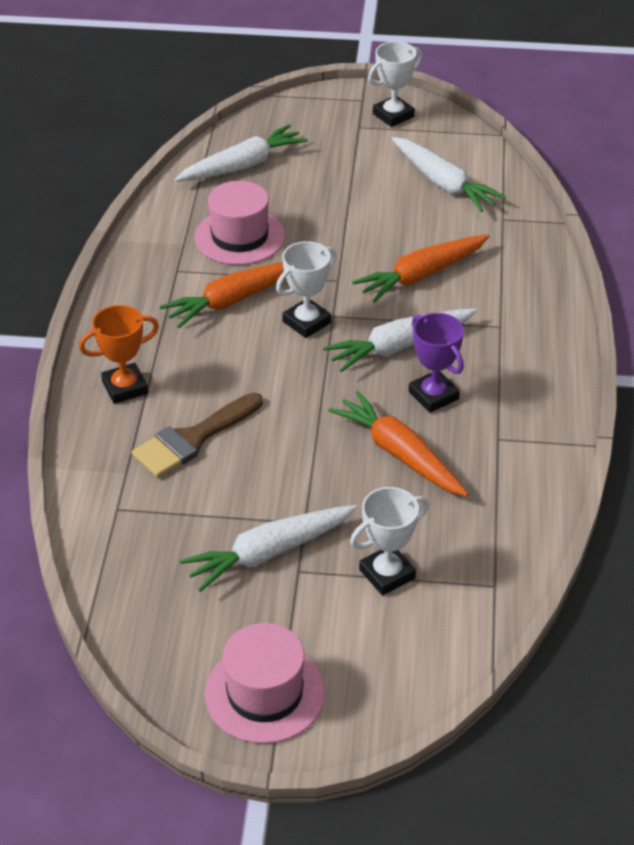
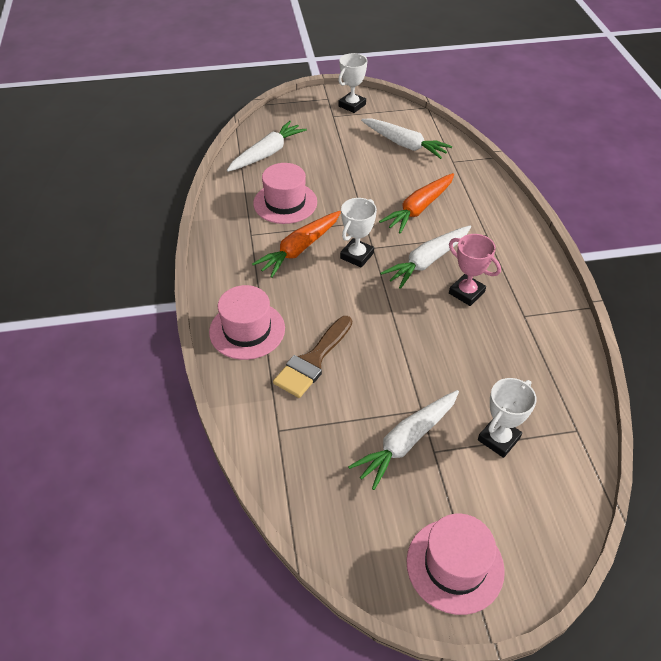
camera: 15 degrees left, 5 degrees up
orange trophy [79,305,159,404] -> pink hat [209,285,285,360]
orange carrot [328,390,468,497] -> none
purple trophy [409,313,464,413] -> pink trophy [449,234,501,306]

